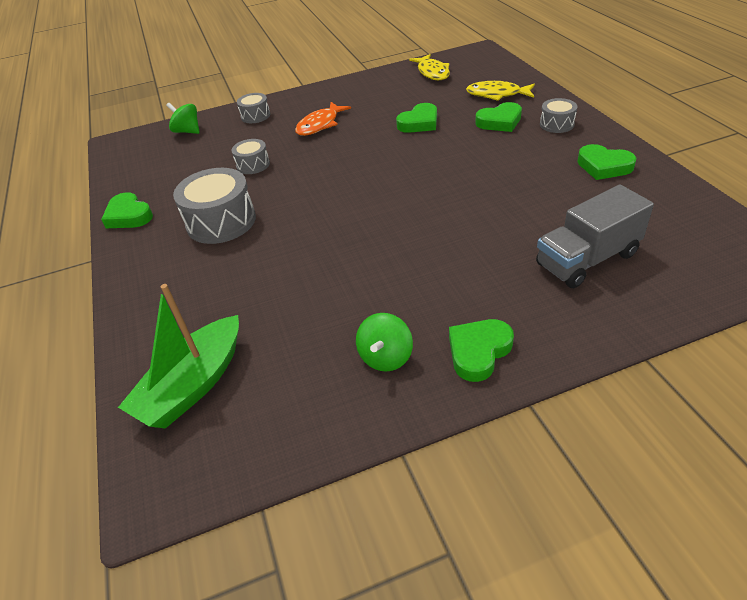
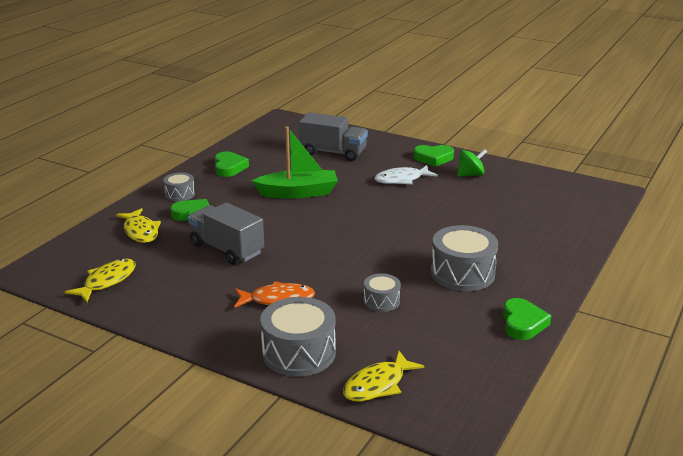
camera: 135 degrees left, 15 degrees down
green boat [118,284,239,429] -> green boat moved to [252,126,338,199]
green spinning top [166,102,200,134] -> yellow fish [343,351,424,402]
grey drum [237,93,270,123] -> grey drum [260,297,336,377], size x1.84
green heart [396,103,437,133] -> grey truck [188,202,264,265]
none -> white fish [374,165,438,184]

